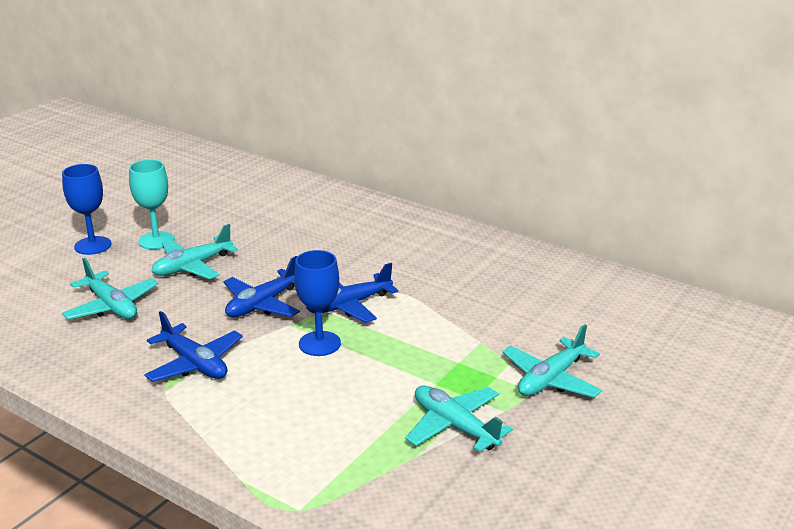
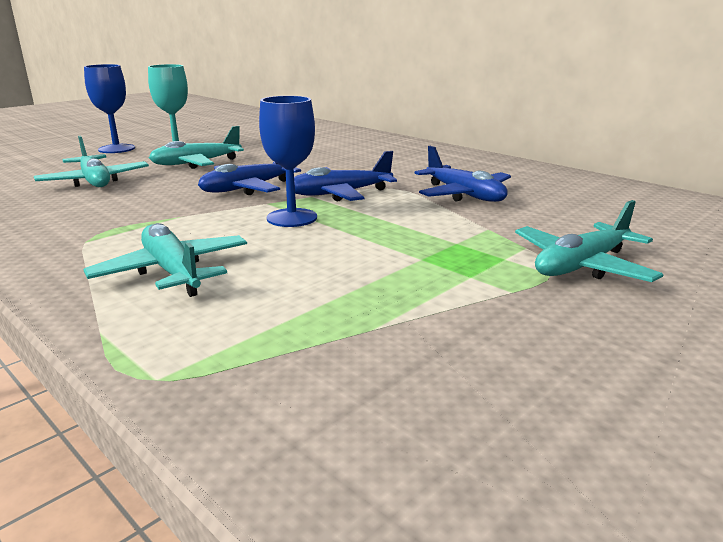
camera: 10 degrees right, 5 degrees down
blue plane [145,311,243,382] -> blue plane moved to [414,146,511,202]
turquoise plane [405,385,513,452] -> turquoise plane moved to [83,223,247,297]

